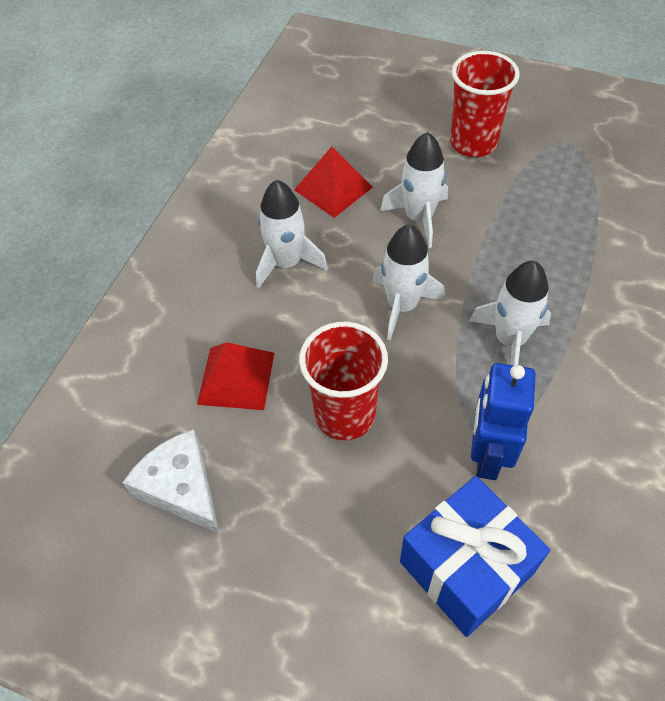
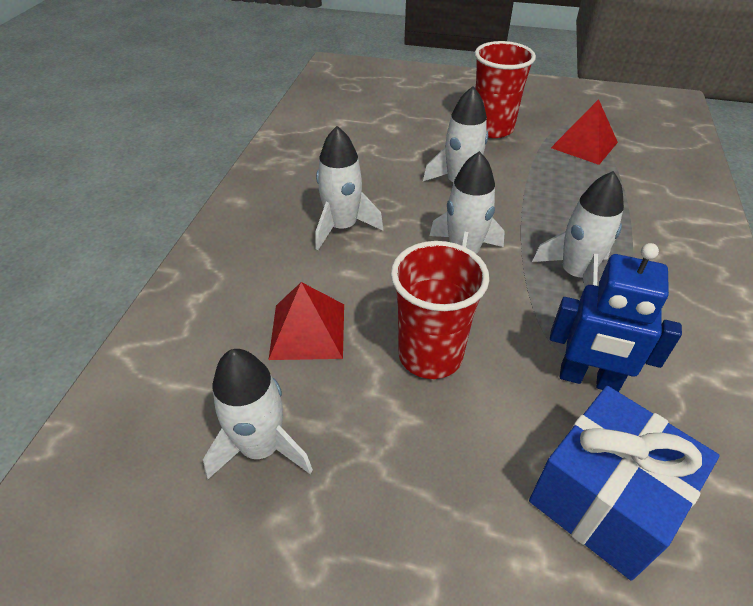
camera: 10 degrees left, 10 degrees down
white cheese [122,429,220,534] -> white rocket [203,349,313,479]
red pyramid [294,147,373,218] -> red pyramid moved to [551,99,618,165]
blue robot [471,363,536,480] -> blue robot turned 75 degrees counterclockwise [550,243,682,392]

